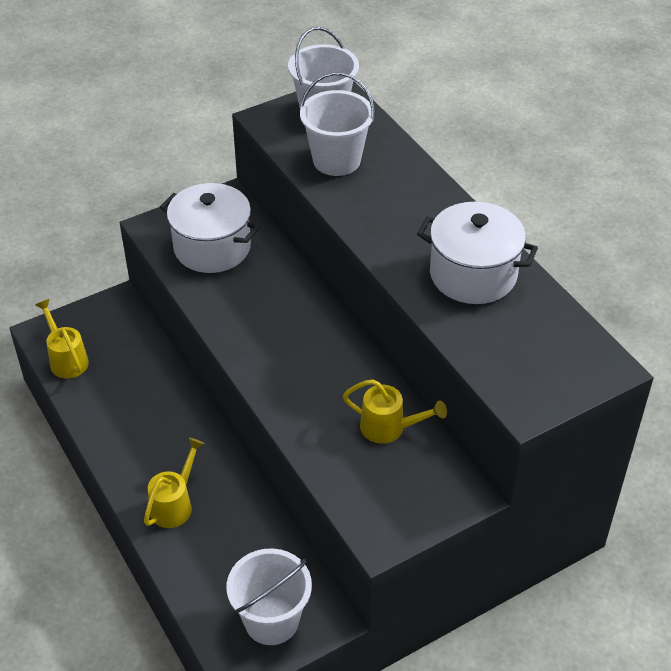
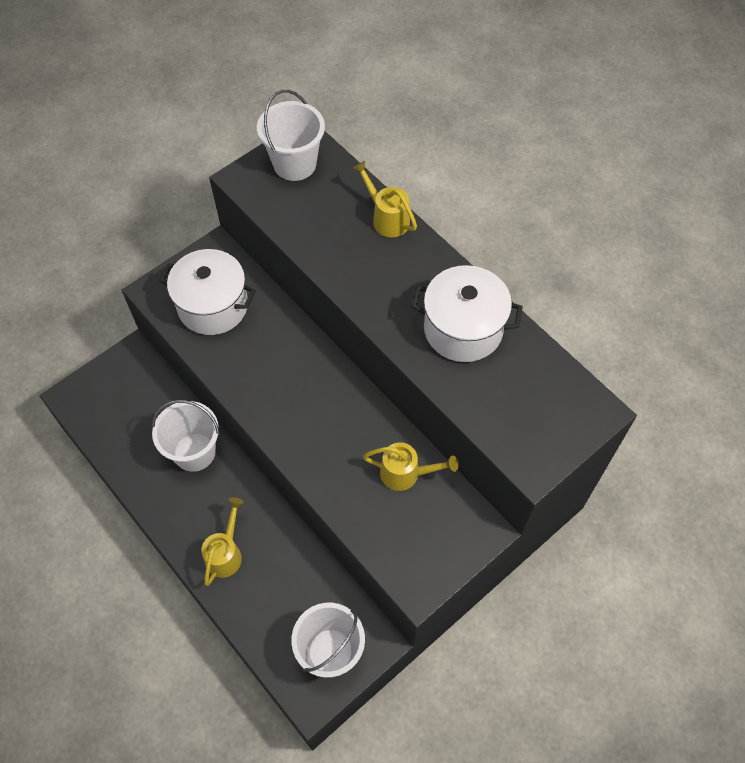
camera: 10 degrees left, 15 degrees up
yellow watering can [35,299,89,379] -> yellow watering can moved to [352,161,417,237]
white bucket [300,72,375,176] -> white bucket moved to [152,400,220,472]

